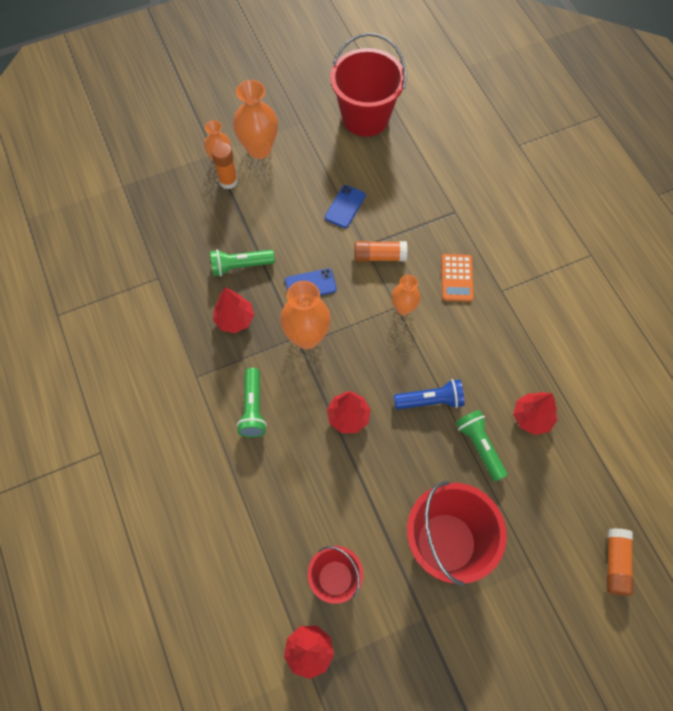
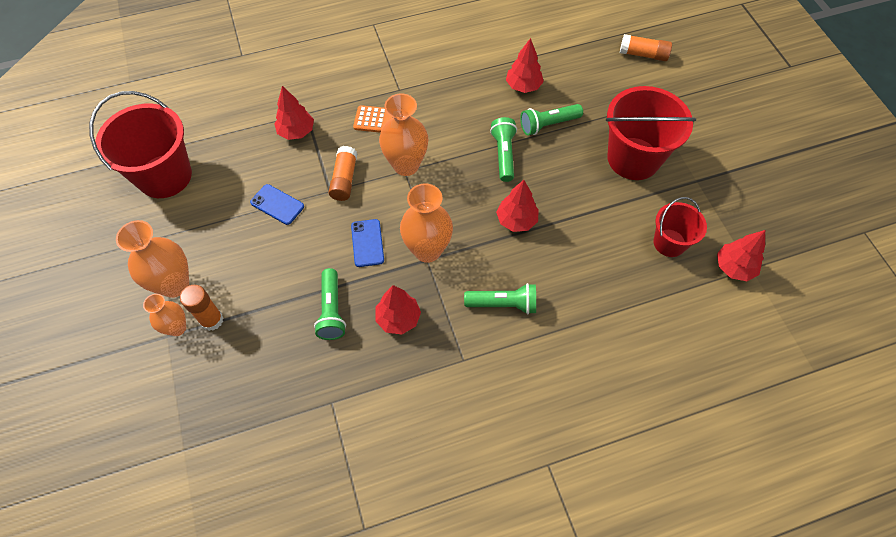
camera: 85 degrees left, 5 degrees down
orange vase [392,275,421,315] -> orange vase [379,93,428,176], size x1.67
blue flashlight [394,379,465,409] -> green flashlight [490,117,517,182]
none -> red tree [274,86,314,140]

